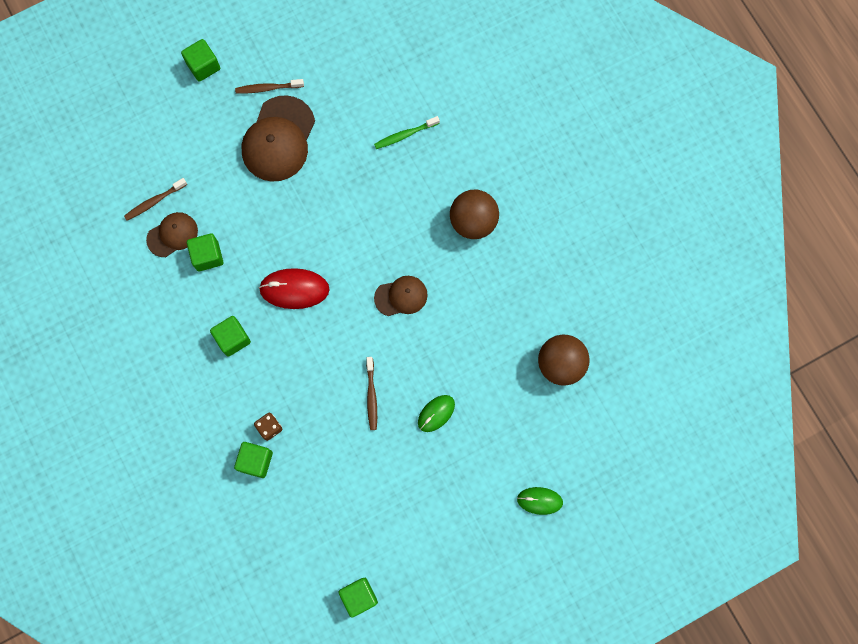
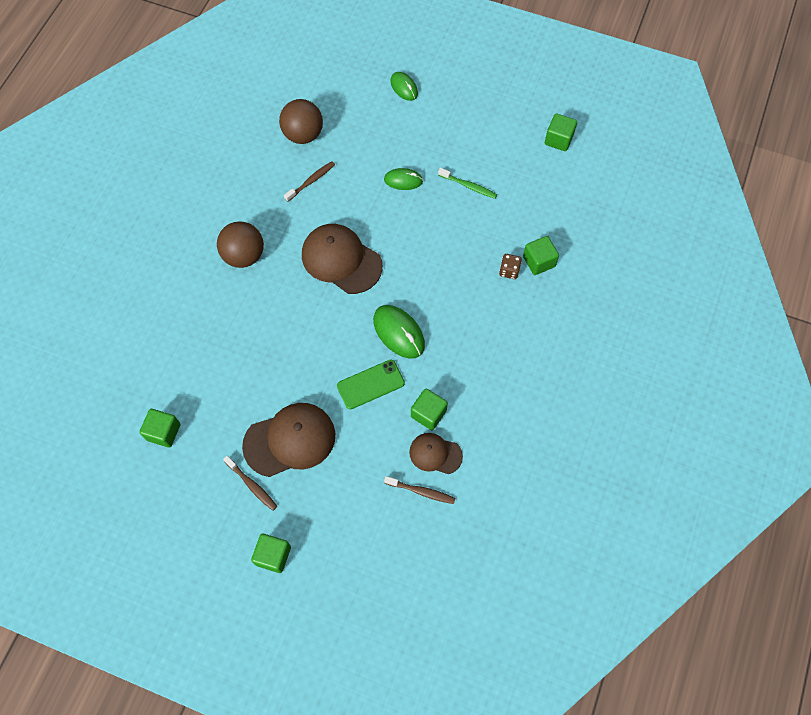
camera: 130 degrees left, 10 degrees down
green cube [210,316,251,357] -> green cube moved to [139,409,181,448]
red mouse [259,268,330,309] -> green mouse [373,305,425,359]
brown toothbrush [366,357,377,430] -> brown toothbrush moved to [284,161,335,202]
green toothbrush [374,116,440,149] -> green toothbrush moved to [438,168,497,199]
brown cap [374,276,428,316] -> brown cap [302,224,383,294], size x1.75
none -> green phone [337,360,405,409]

